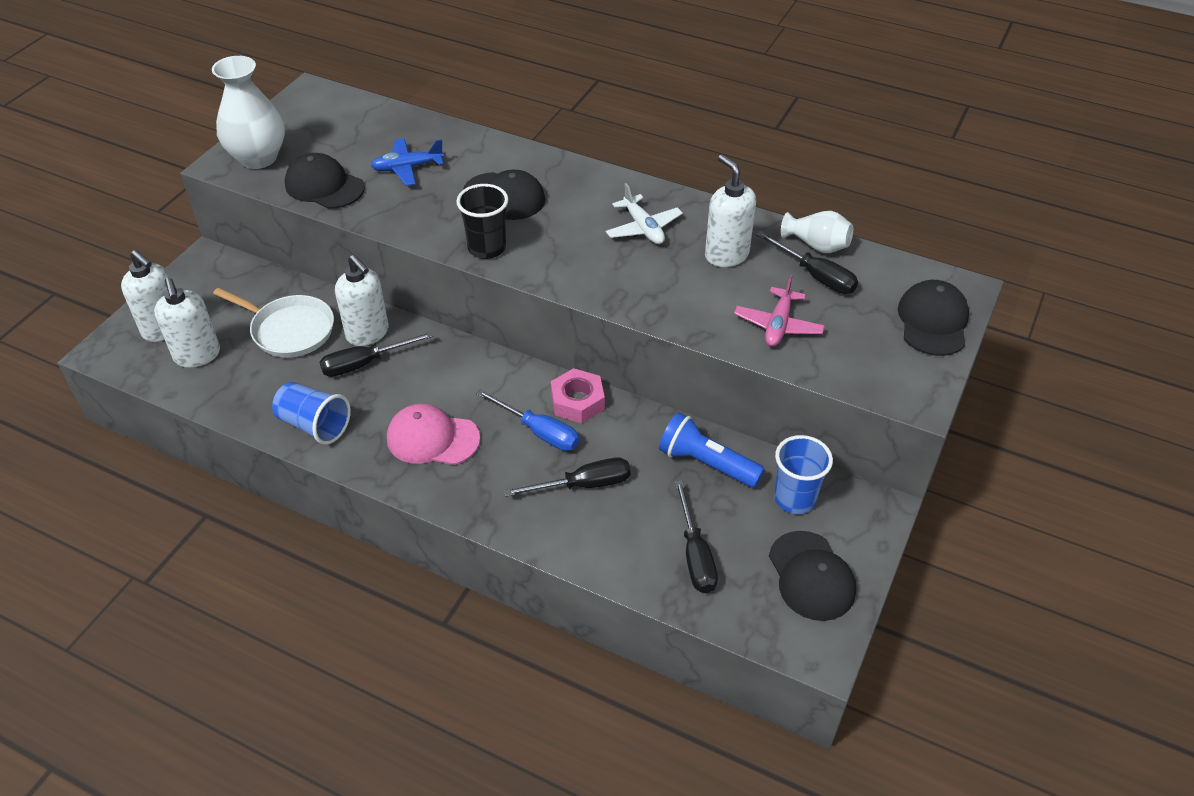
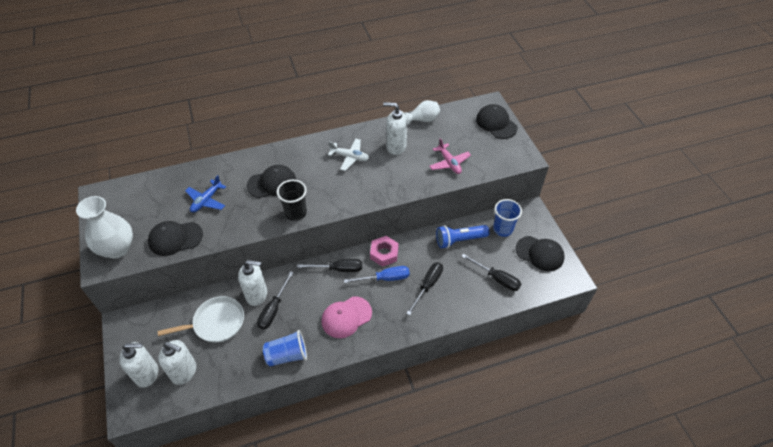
camera: 45 degrees left, 5 degrees up
black screwdriver [756,231,858,294] -> black screwdriver moved to [297,259,362,272]

